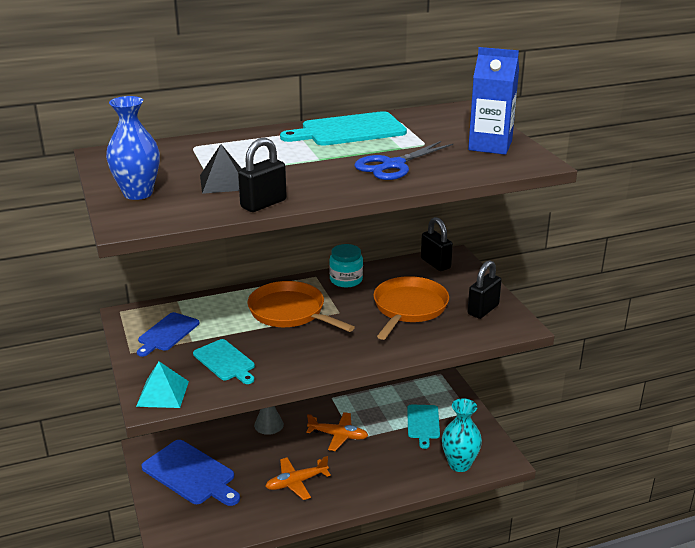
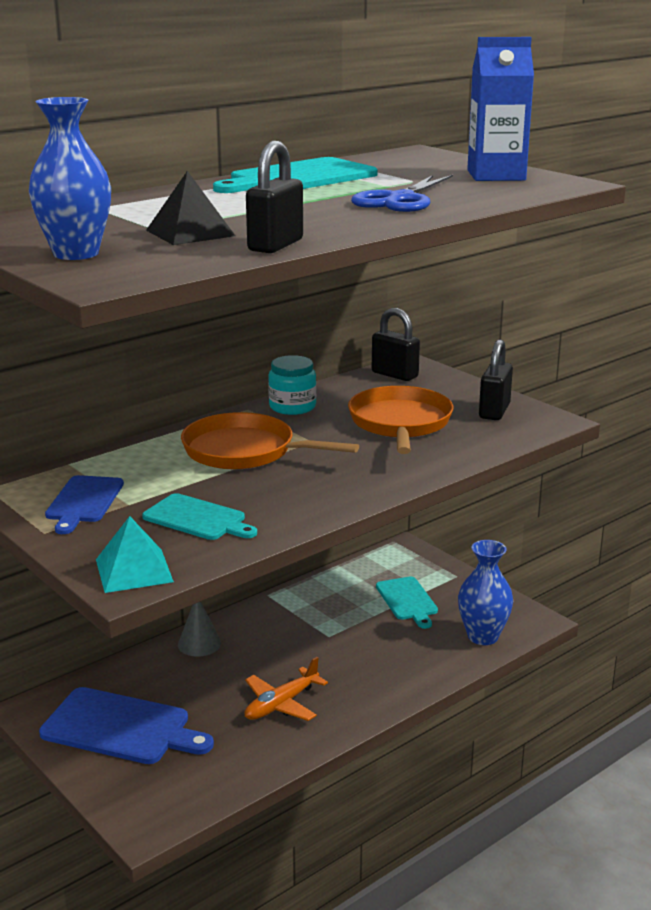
camera: 20 degrees left, 5 degrees down
orange plane [306,412,368,451] -> none
turquoise vase [442,398,482,472] -> blue vase [458,540,513,645]

